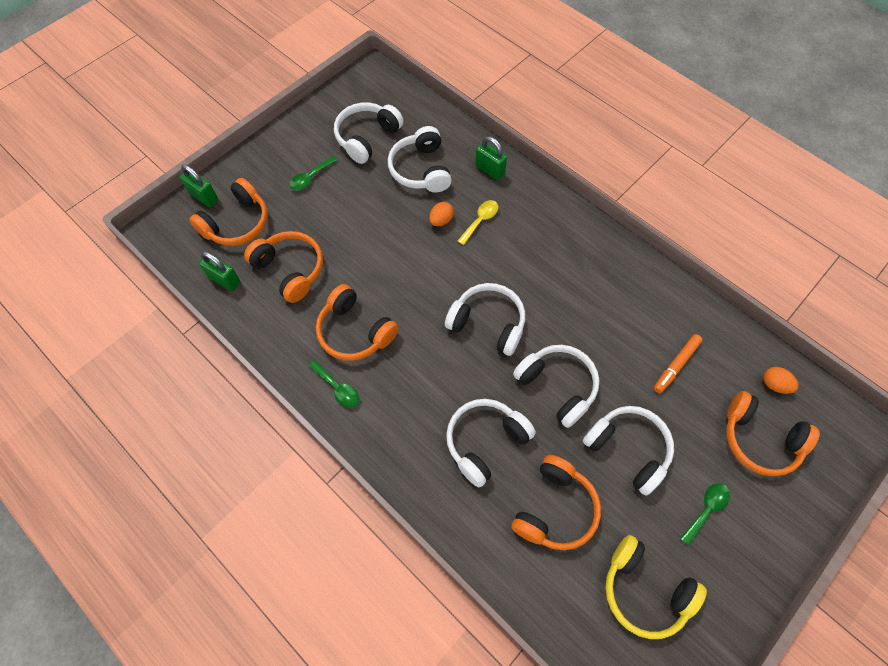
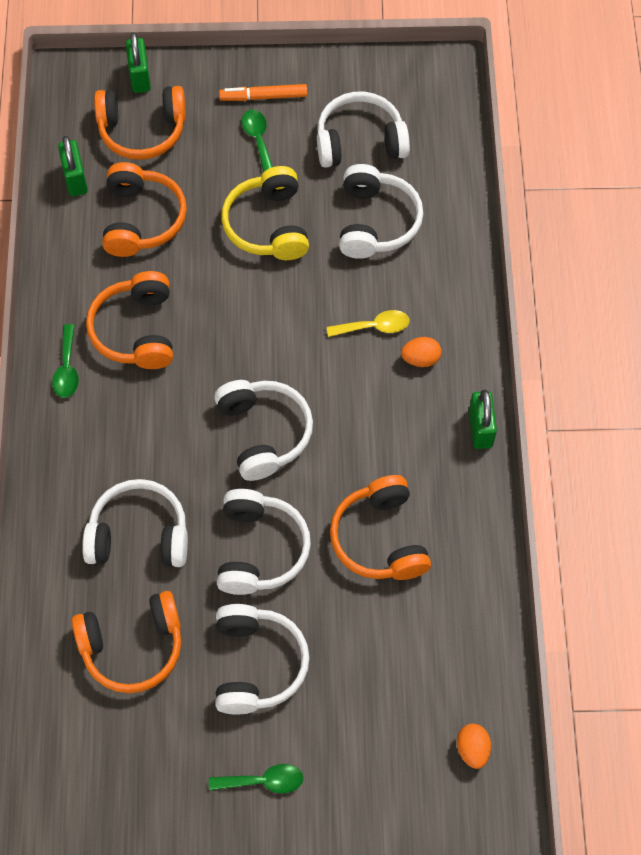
camera: 45 degrees right, 0 degrees up
green spoon [289,156,338,190] -> green spoon turned 75 degrees clockwise [242,109,273,172]
white headphones [388,126,452,193] -> white headphones turned 150 degrees clockwise [339,164,423,259]
orange egg [429,202,454,226] -> orange egg moved to [401,337,441,367]
green padlock [475,136,507,180] -> green padlock moved to [469,389,497,449]
yellow headphones [605,535,707,639] -> yellow headphones moved to [222,166,309,260]
orange marker [654,334,702,393] -> orange marker moved to [219,84,307,101]
orange headphones [726,391,820,476] -> orange headphones moved to [330,475,431,580]

